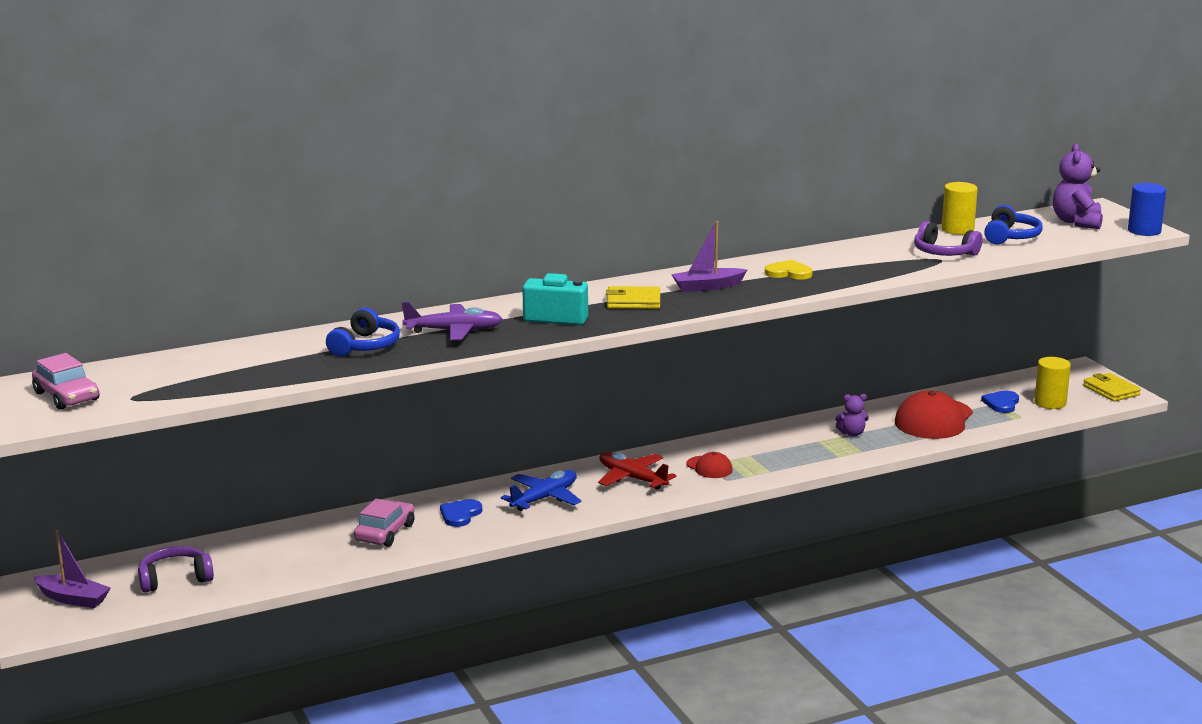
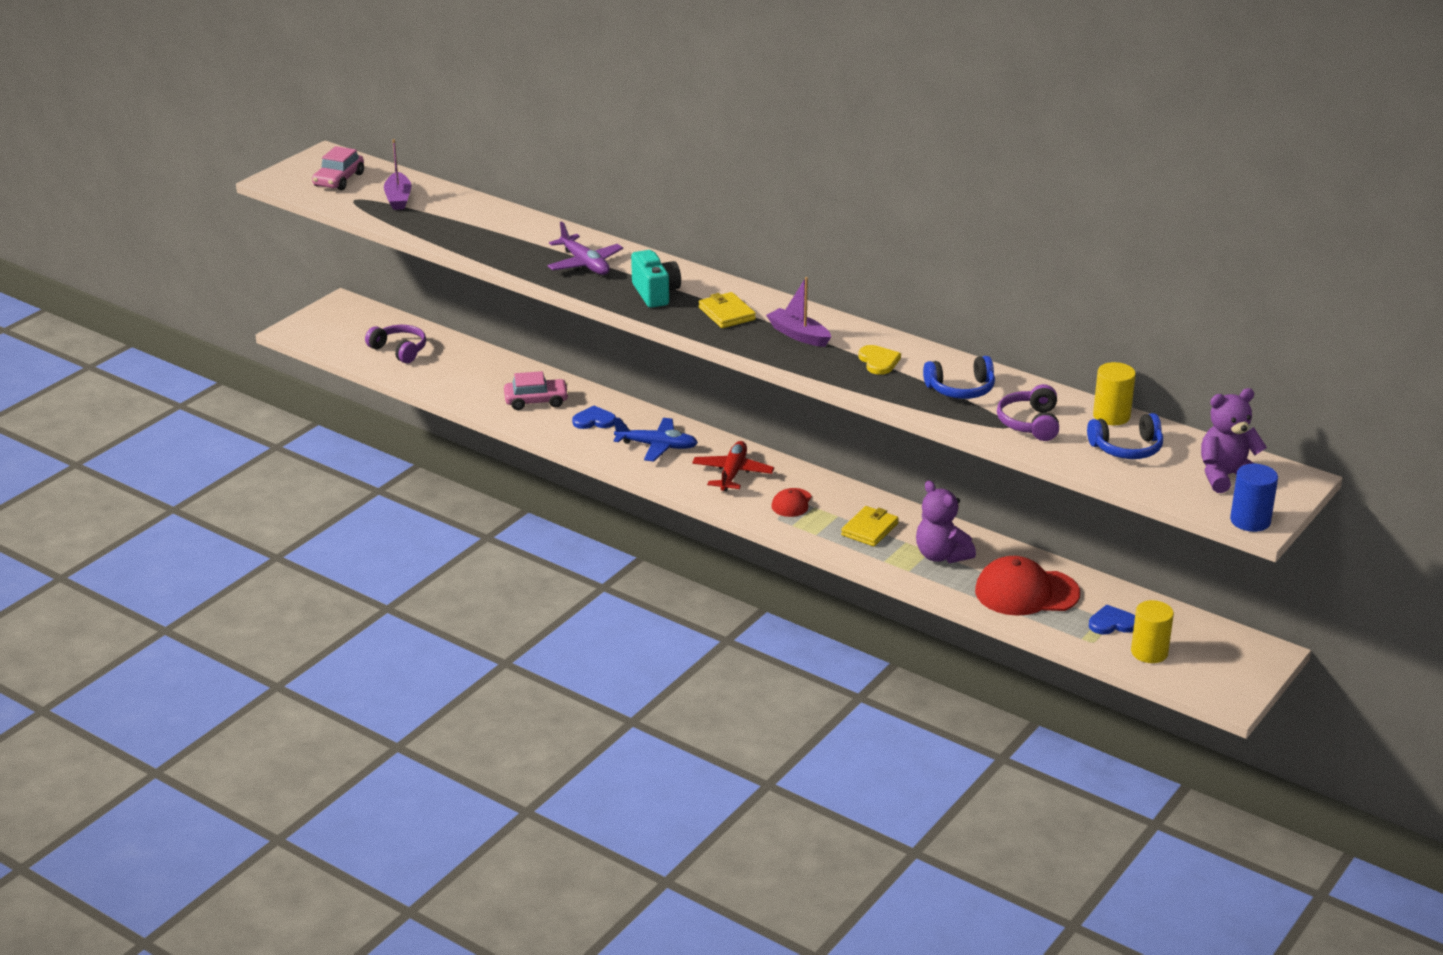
camera: 60 degrees right, 10 degrees up
purple boat [33,530,111,608] -> purple boat moved to [384,139,411,210]
blue headphones [326,308,400,356] -> blue headphones moved to [923,356,995,399]
purple teddy bear [835,394,869,437] -> purple teddy bear [916,480,976,563], size x1.74
yellow wallet [1083,373,1141,401] -> yellow wallet moved to [841,506,899,547]

